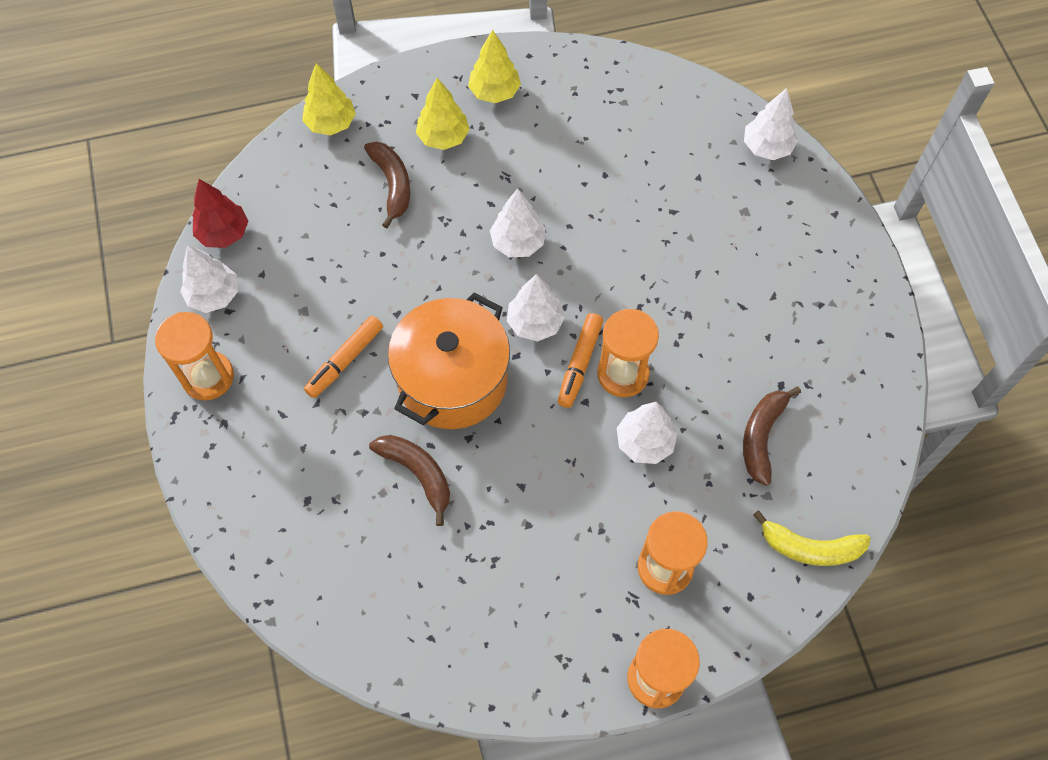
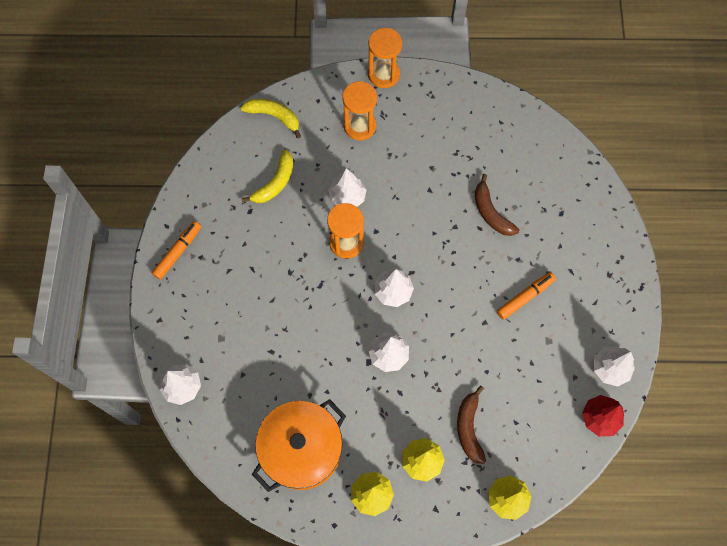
camera: 165 degrees left, 5 degrees up
orange hourglass [155,312,234,400] -> none
orange pot [388,292,510,429] -> orange pot moved to [252,399,346,492]
orange marker [558,313,603,408] -> orange marker moved to [152,221,201,280]
brown banana [743,387,801,486] -> yellow banana [242,150,293,203]

